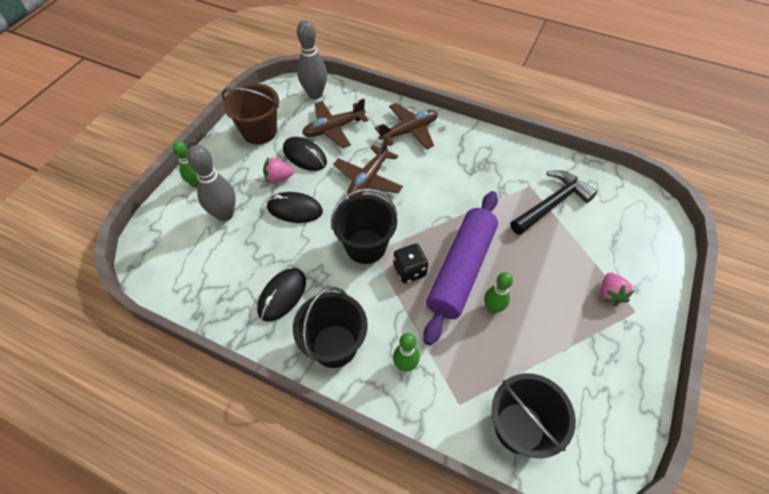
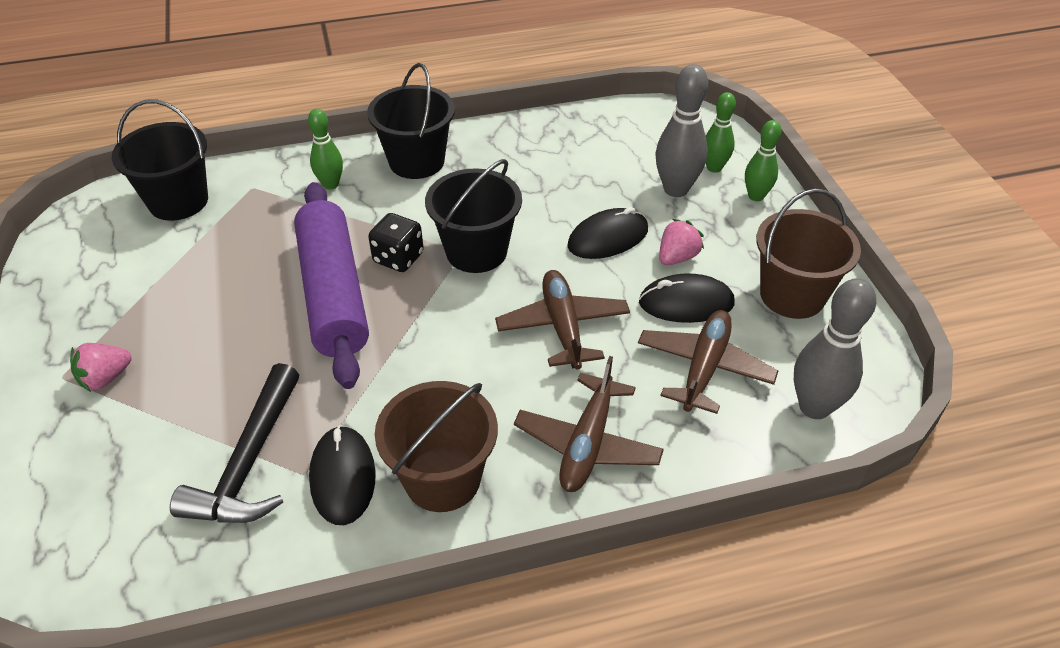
camera: 140 degrees right, 10 degrees down
black mouse [257,268,306,322] -> black mouse moved to [309,425,376,525]
green bowling pin [484,272,513,314] -> green bowling pin moved to [706,92,736,173]
pink strawberry [601,272,634,306] -> pink strawberry turned 90 degrees counterclockwise [70,343,132,392]
none -> brown bucket [375,381,498,512]

